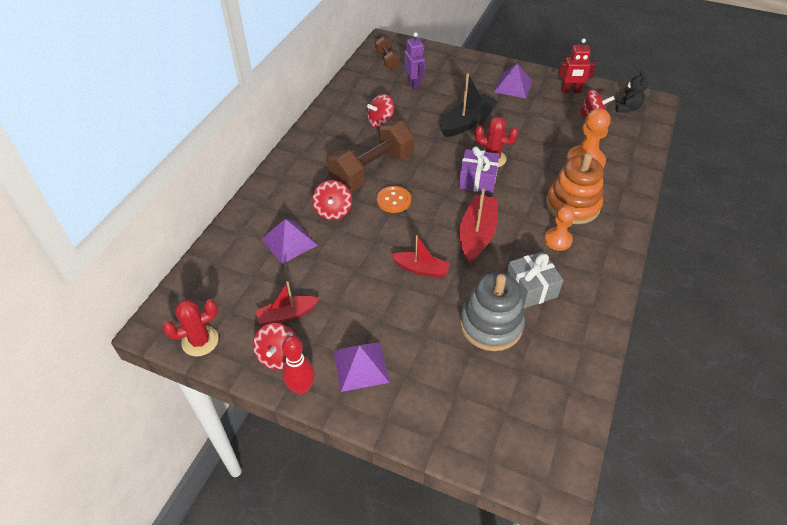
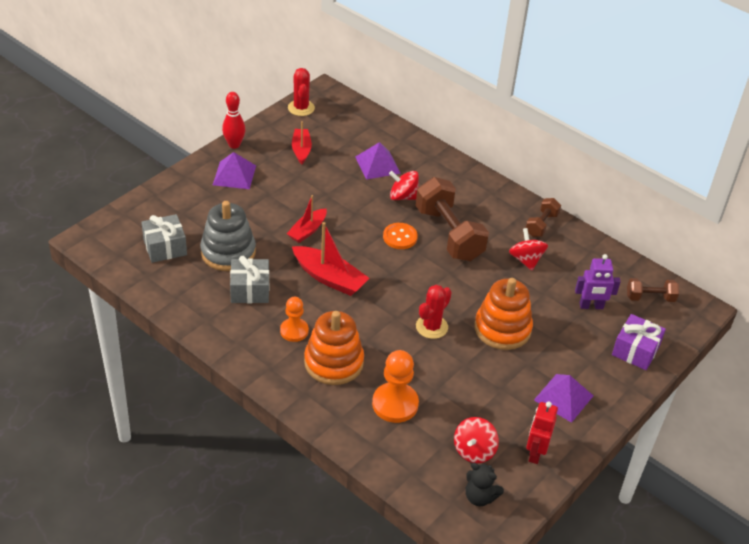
camera: 105 degrees right, 5 degrees down
red spinning top [253,323,298,370] -> none
black boat [440,73,499,137] -> orange stacking toy [474,278,533,350]
purple gift [459,146,499,194] -> purple gift moved to [612,314,666,370]
none -> grey gift [141,214,187,263]
none -> brown dumbbell [526,198,561,237]

